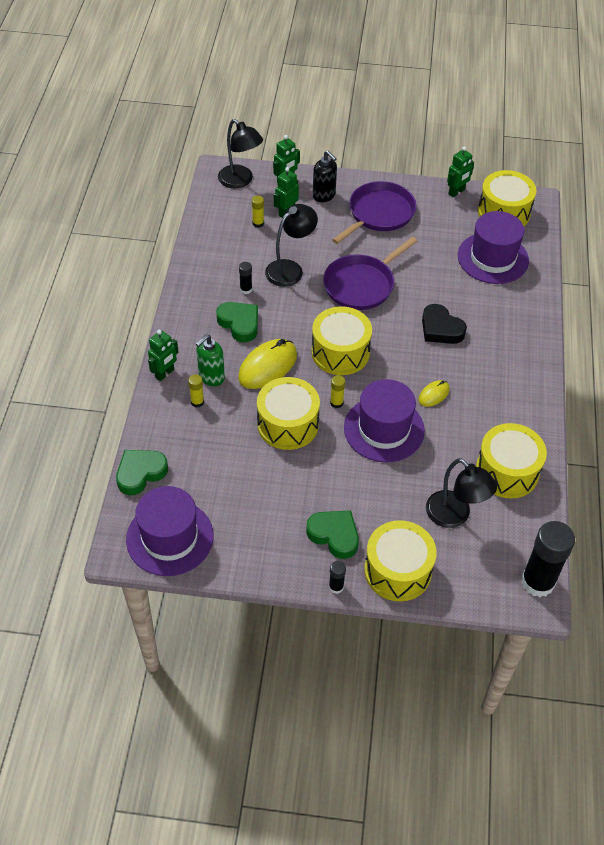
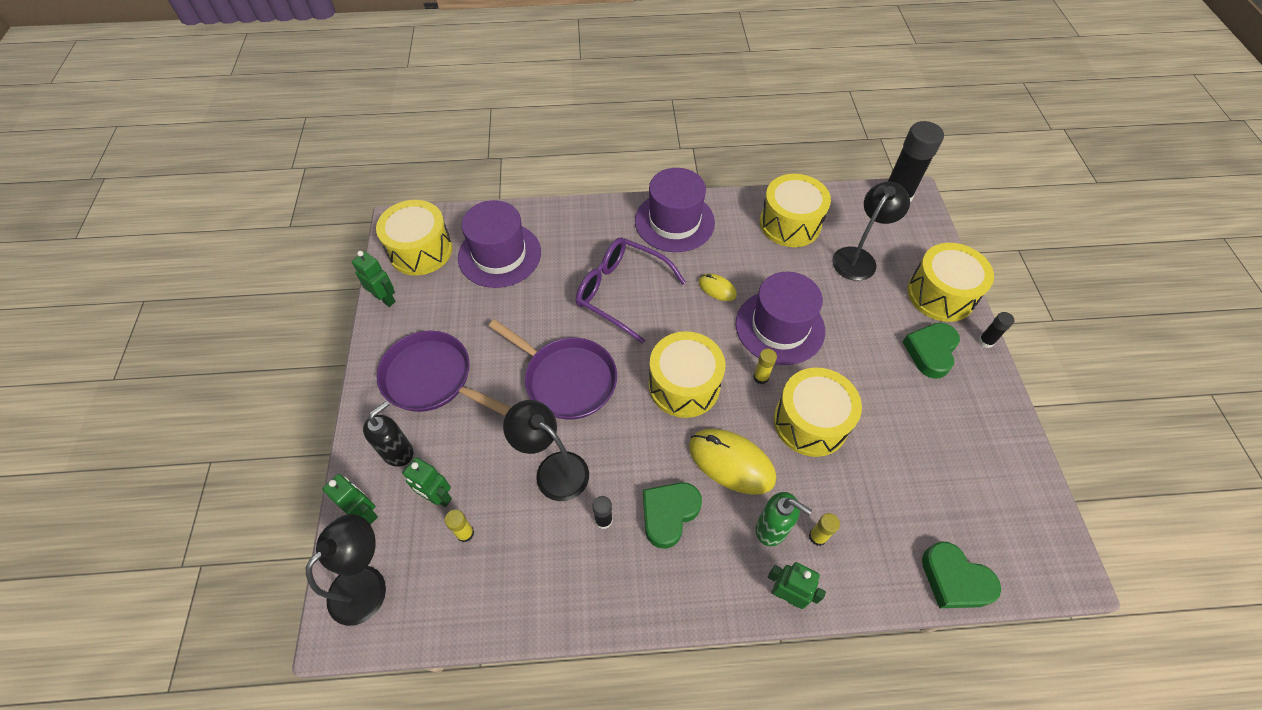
camera: 100 degrees left, 5 degrees up
purple hat [126,486,214,576] -> purple hat moved to [635,168,715,252]
black heart [422,304,467,344] -> purple glasses [576,237,686,344]

